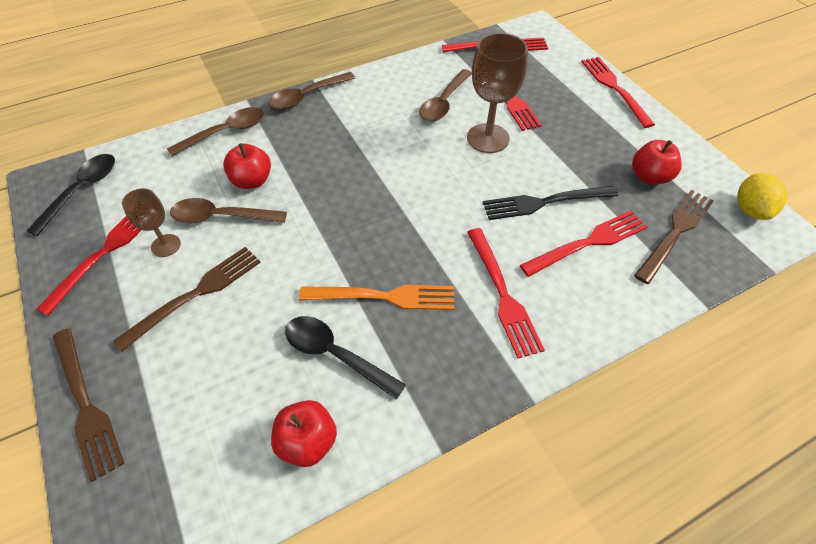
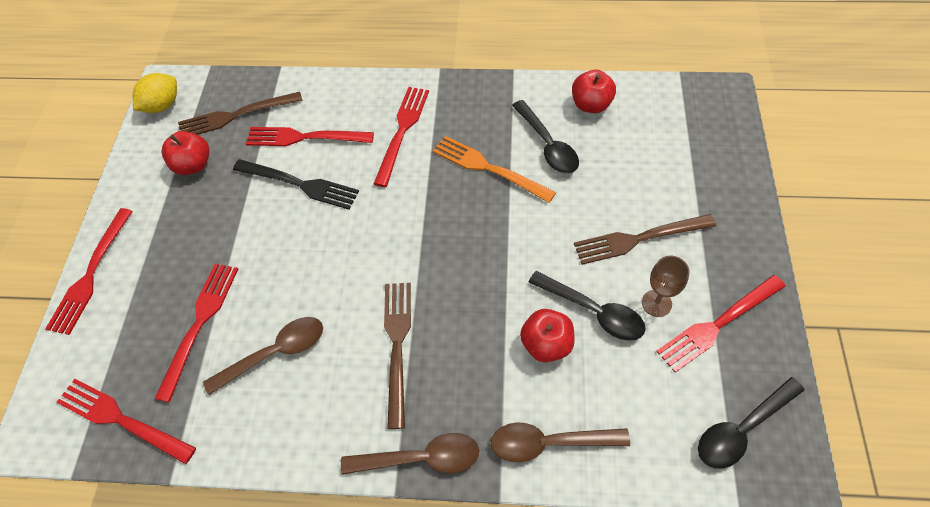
camera: 145 degrees left, 5 degrees up
brown fork [53,328,125,482] -> brown fork moved to [384,283,411,429]
brown spoon [170,198,287,223] -> black spoon [529,271,645,341]
brown goblet [467,33,528,153] -> none

